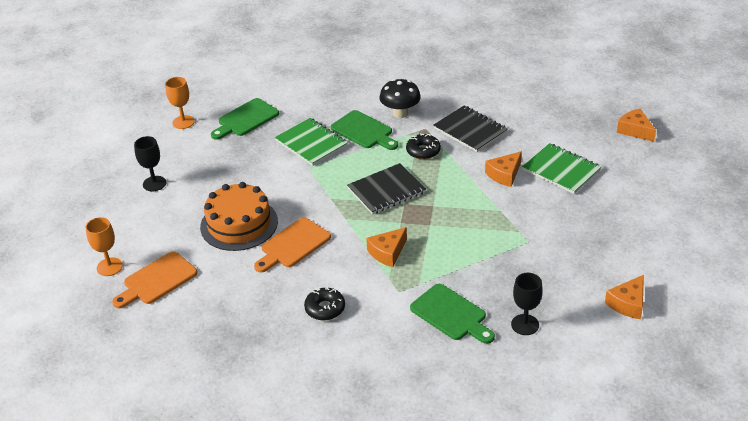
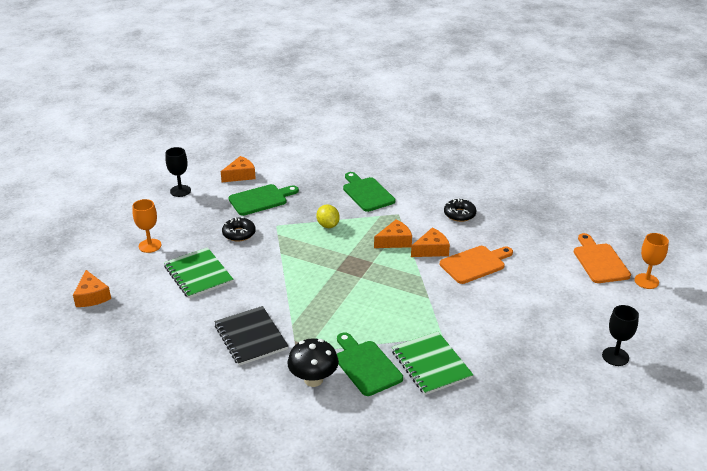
camera: 165 degrees left, 5 degrees down
orange cutting board [112,251,197,308] -> orange cutting board turned 75 degrees counterclockwise [574,233,631,283]
orange goblet [165,77,195,129] -> orange goblet moved to [132,199,162,253]
orange cake [200,182,278,251] -> none
green cutting board [211,98,279,140] -> green cutting board moved to [229,184,299,216]
black notebook [347,163,426,215] -> none
black donut [406,134,441,160] -> black donut moved to [222,217,256,242]
orange cheese [485,151,522,187] -> orange cheese moved to [411,228,450,257]
black goblet [511,273,543,335] -> black goblet moved to [165,147,191,197]
none -> yellow lemon [316,204,340,228]

